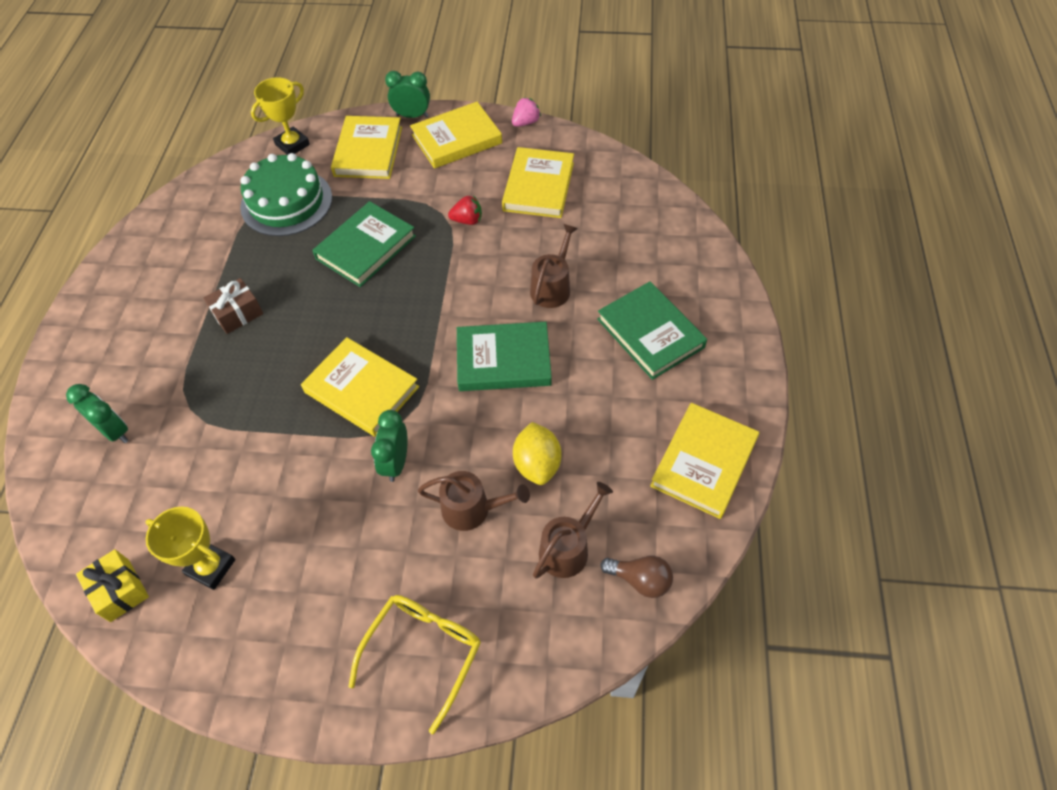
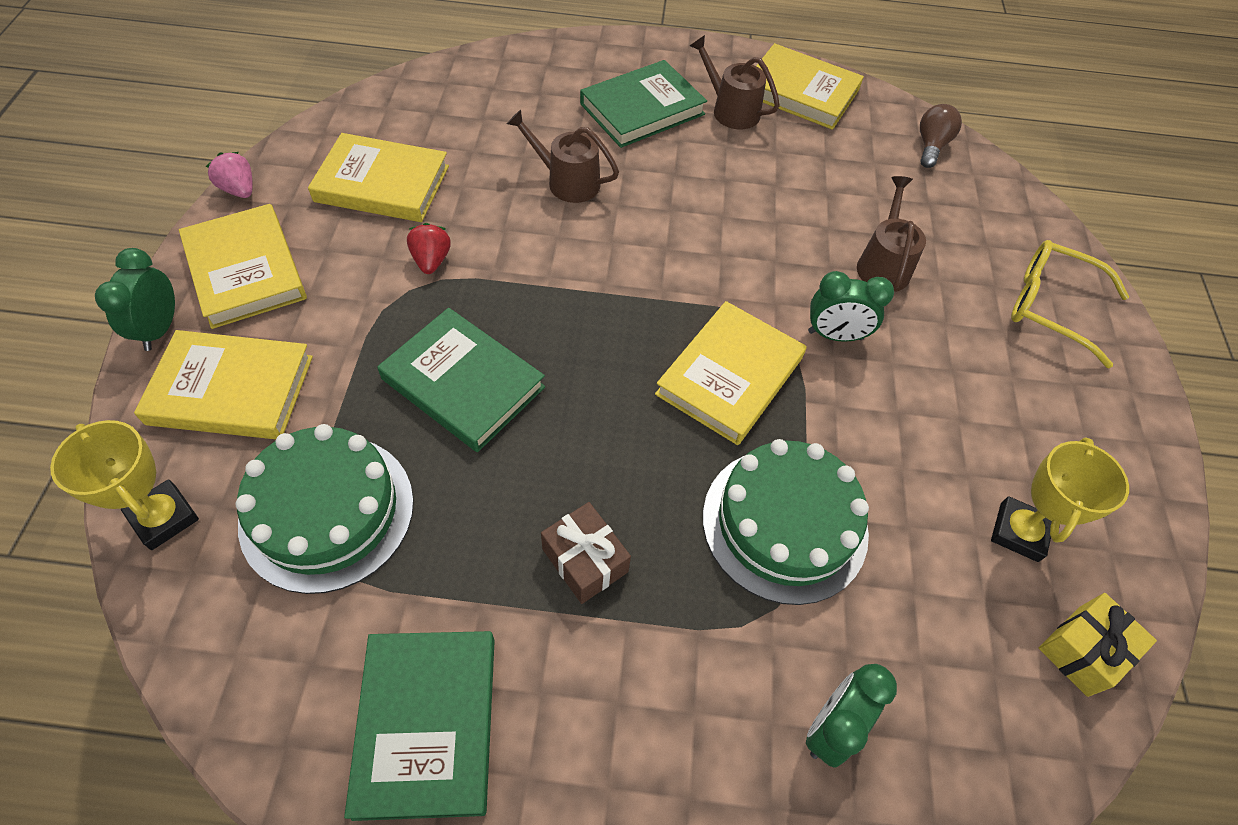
camera: 95 degrees left, 0 degrees up
green book [457,322,552,391] -> green book moved to [344,631,495,821]
yellow lemon [513,422,562,485] -> none
brown watering can [533,482,613,579] -> brown watering can moved to [690,35,780,129]
none -> green cake [703,439,869,605]

